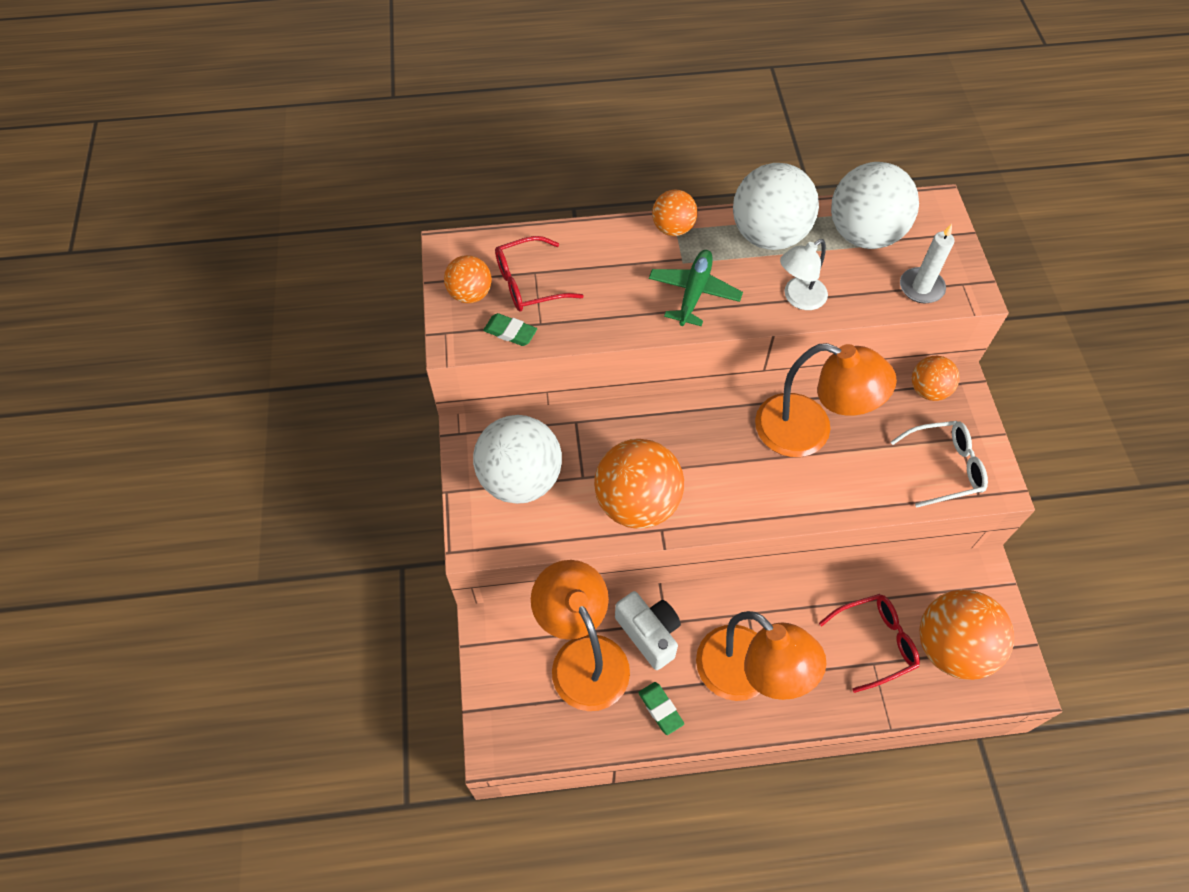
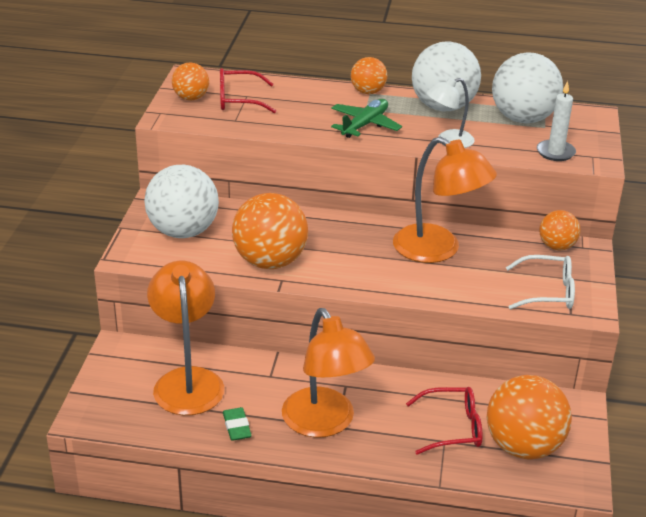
camera: 15 degrees right, 25 degrees down
green eraser [483,313,537,346] -> none
white camera [615,591,681,670] -> none

